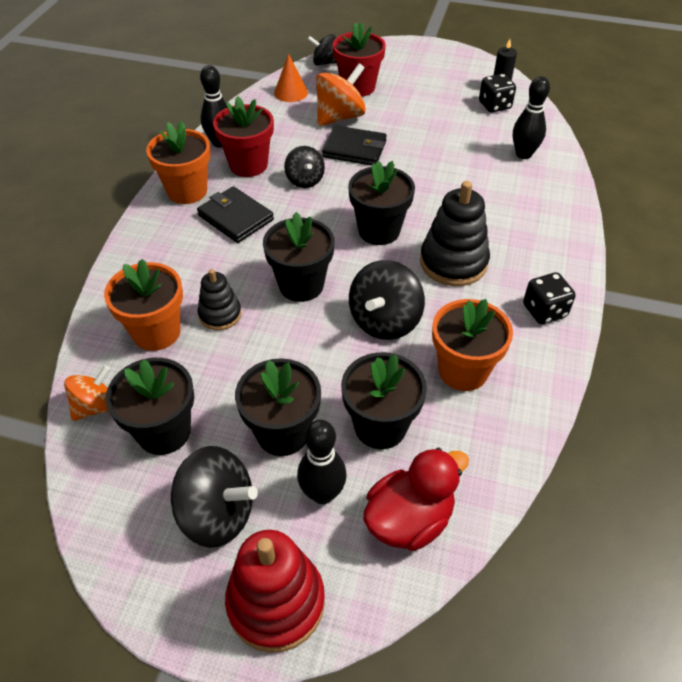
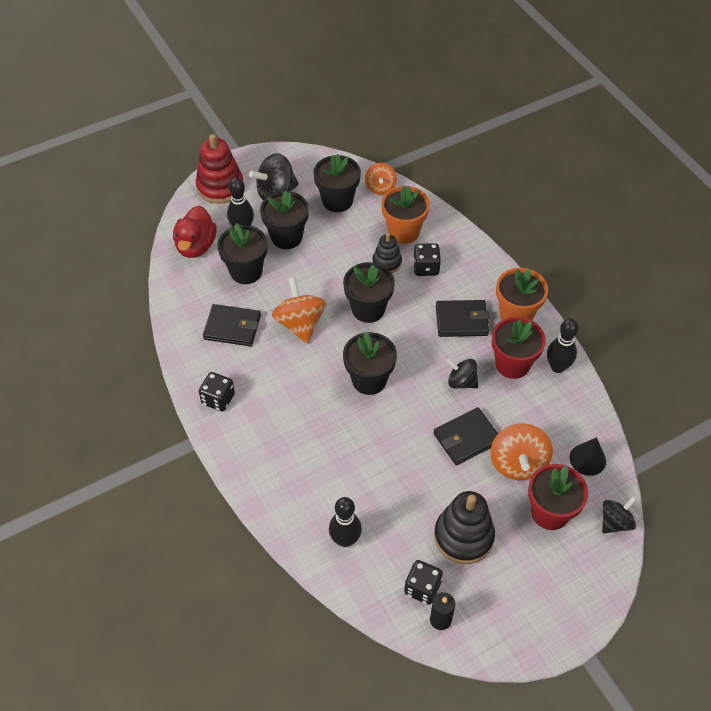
camera: 135 degrees right, 5 degrees up
orange cone [274,54,308,102] -> black cone [570,437,606,476]
black spinning top [349,260,425,340] -> orange spinning top [272,277,326,343]
black stacking toy [420,181,490,286] -> black stacking toy moved to [434,491,495,564]
orange flower pot [432,299,513,391] -> black wallet [203,304,261,346]
none -> black dice [413,243,441,276]

